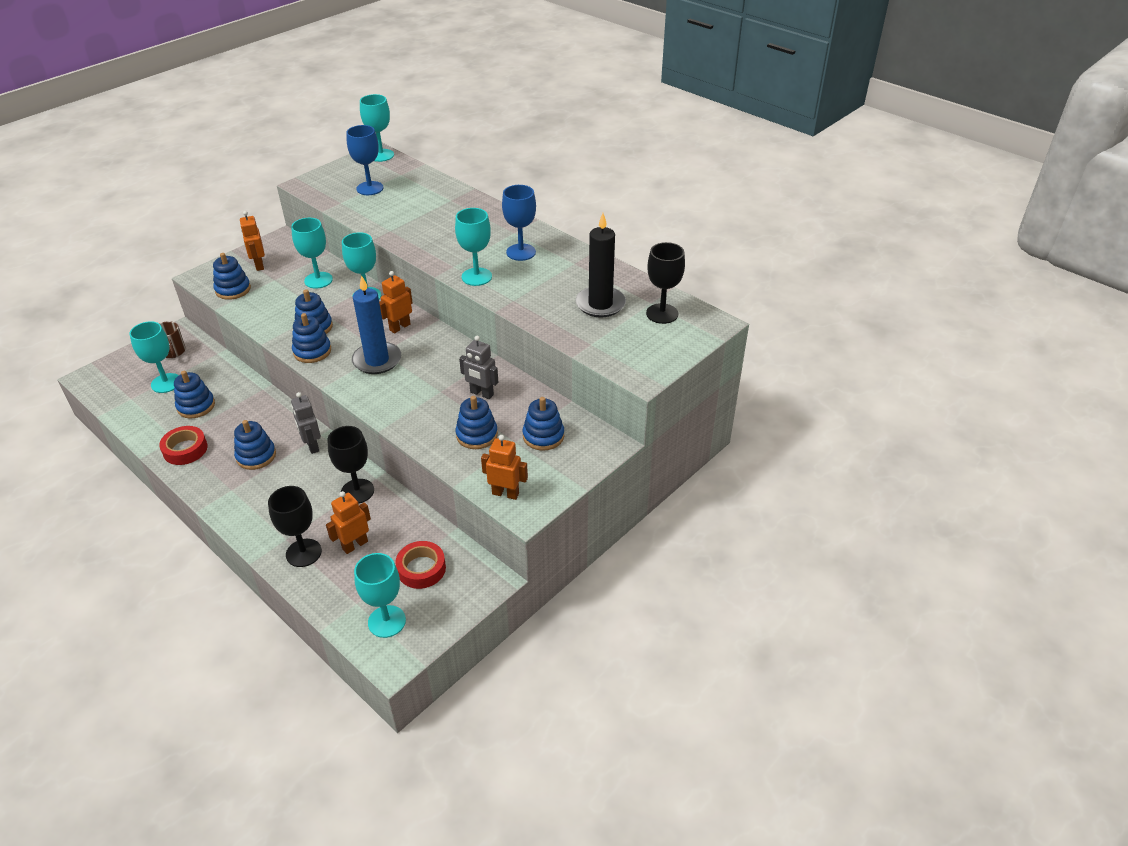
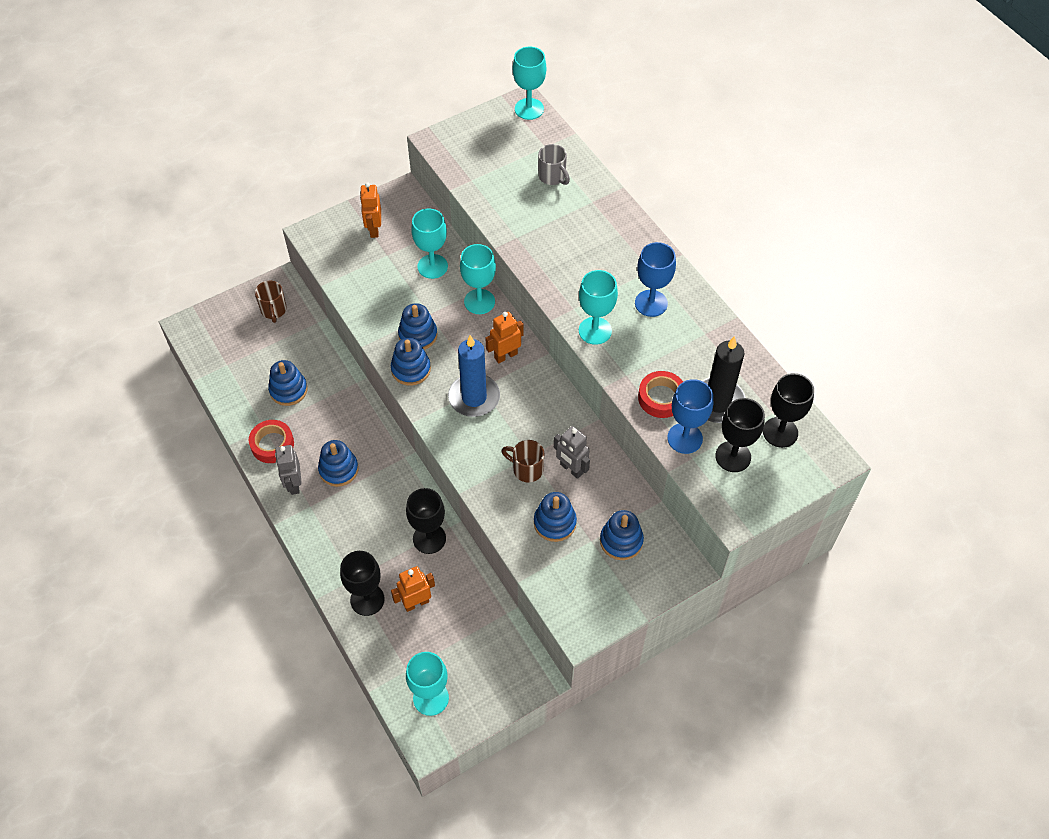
camera: 15 degrees right, 15 degrees up
turquoise goblet [129,321,179,393] -> none
blue stacking toy [213,253,251,300] -> none
grey robot [291,392,321,454] -> grey robot moved to [275,445,302,495]
blue goblet [346,125,384,195] -> blue goblet moved to [667,379,713,454]
red tape [395,541,446,589] -> red tape moved to [638,371,683,418]
orange robot [481,435,528,500] -> none
none -> brown mug [501,440,544,483]
none -> grey mug [538,144,570,185]
none -> black goblet [715,398,765,472]

